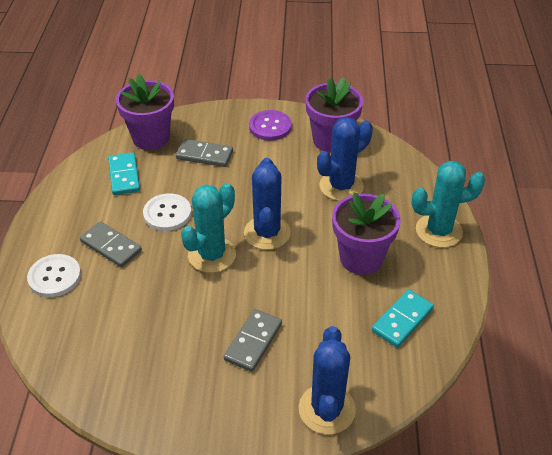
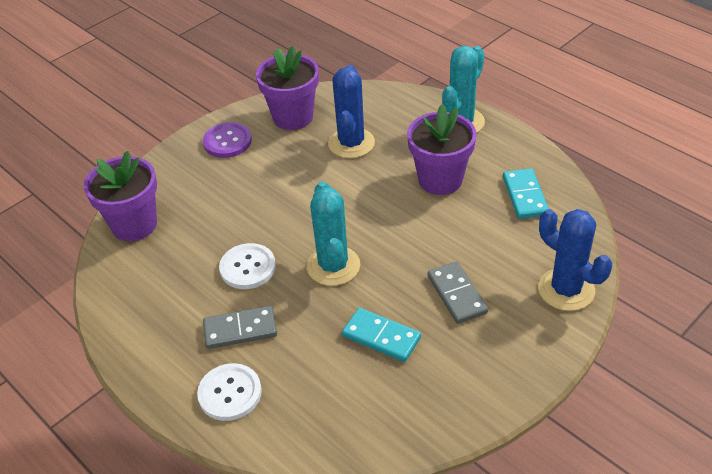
camera: 45 degrees left, 0 degrees up
turquoise domino [108,152,140,195] -> turquoise domino moved to [342,308,421,362]
grey domino [176,139,233,167] -> none
blue cactus [244,158,291,250] -> none

